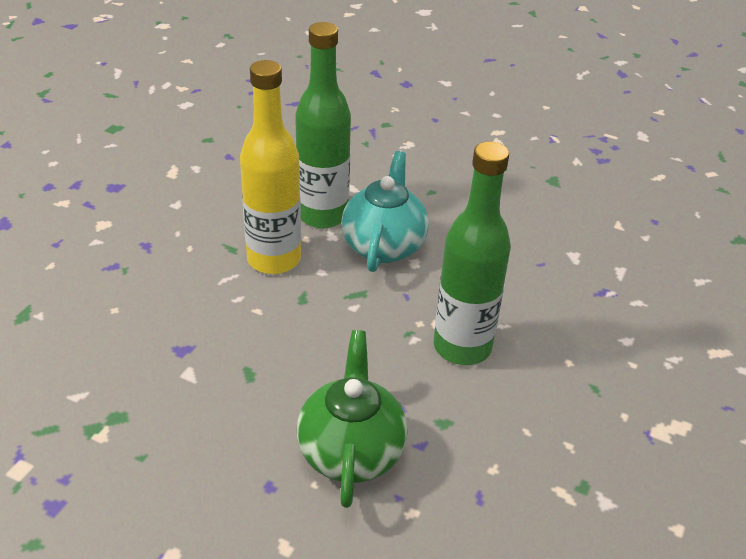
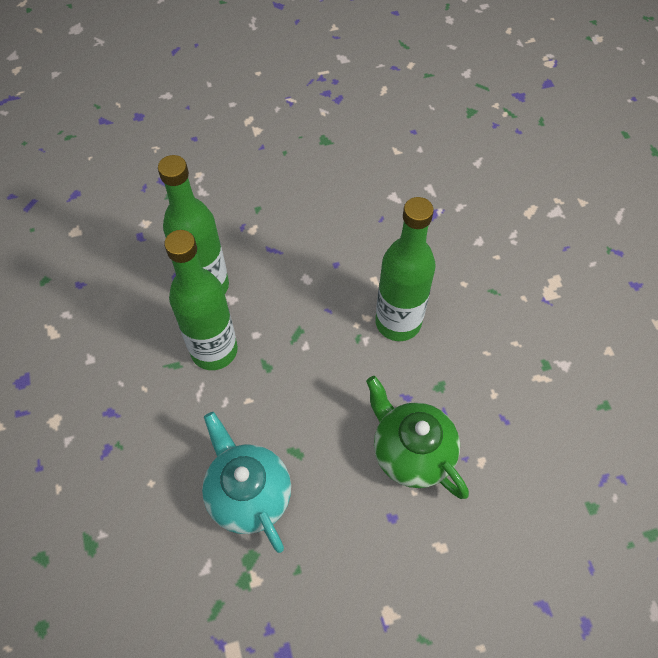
camera: 40 degrees left, 20 degrees up
yellow bottle [240,60,301,274] -> green bottle [164,230,238,370]
turquoise teapot [341,151,429,272] -> turquoise teapot moved to [202,412,291,553]

